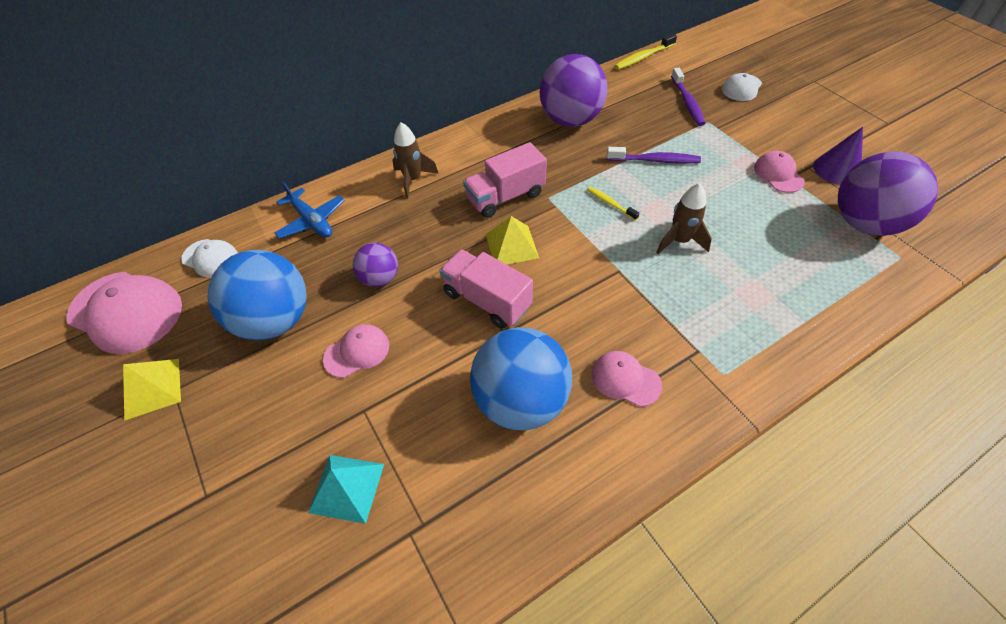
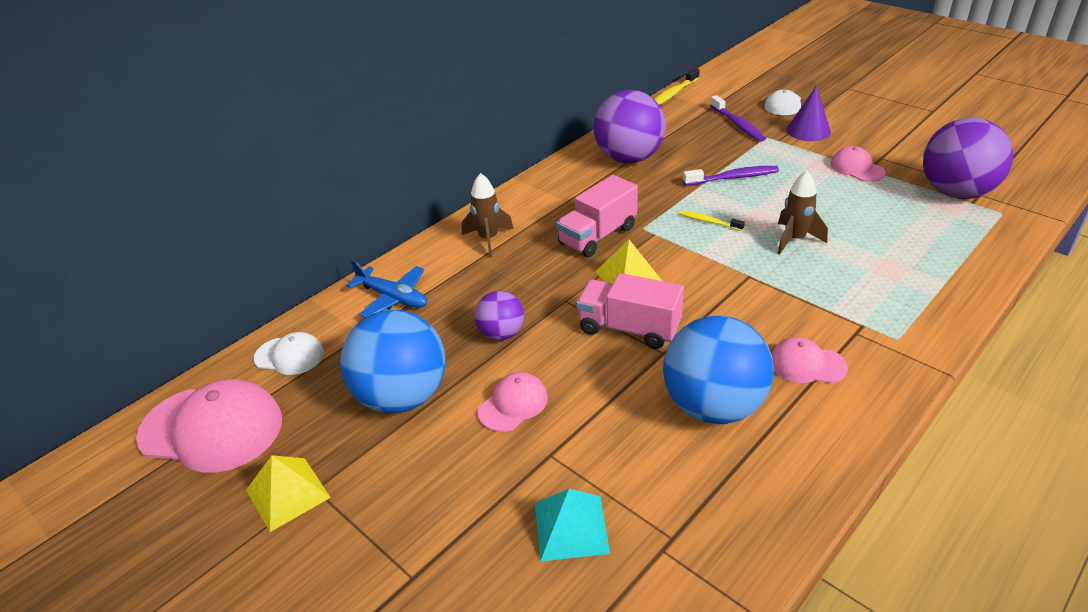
camera: 15 degrees left, 15 degrees down
purple cone [813,127,863,185] -> purple cone moved to [787,86,831,141]

